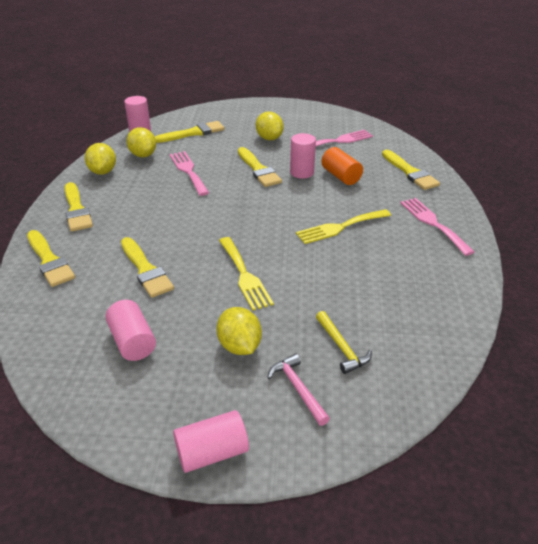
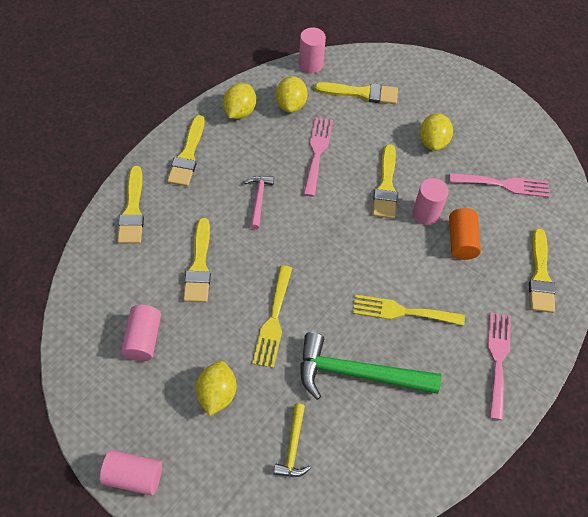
camera: 30 degrees right, 20 degrees up
pink hammer [267,354,330,426] -> pink hammer moved to [244,176,274,230]
none -> green hammer [300,332,441,400]

